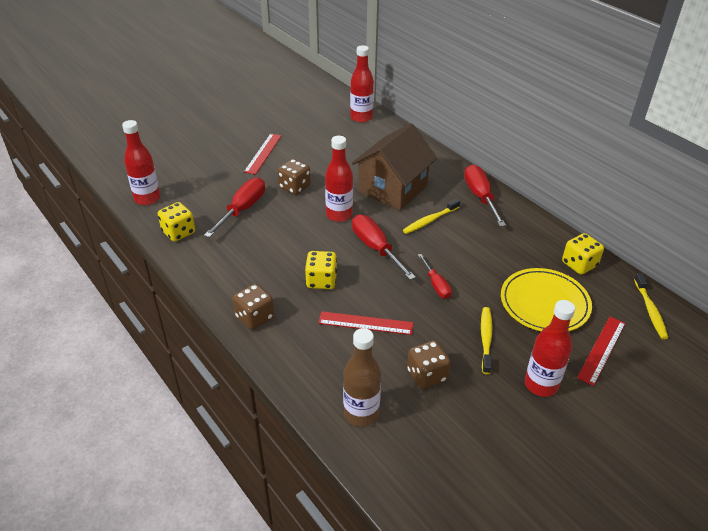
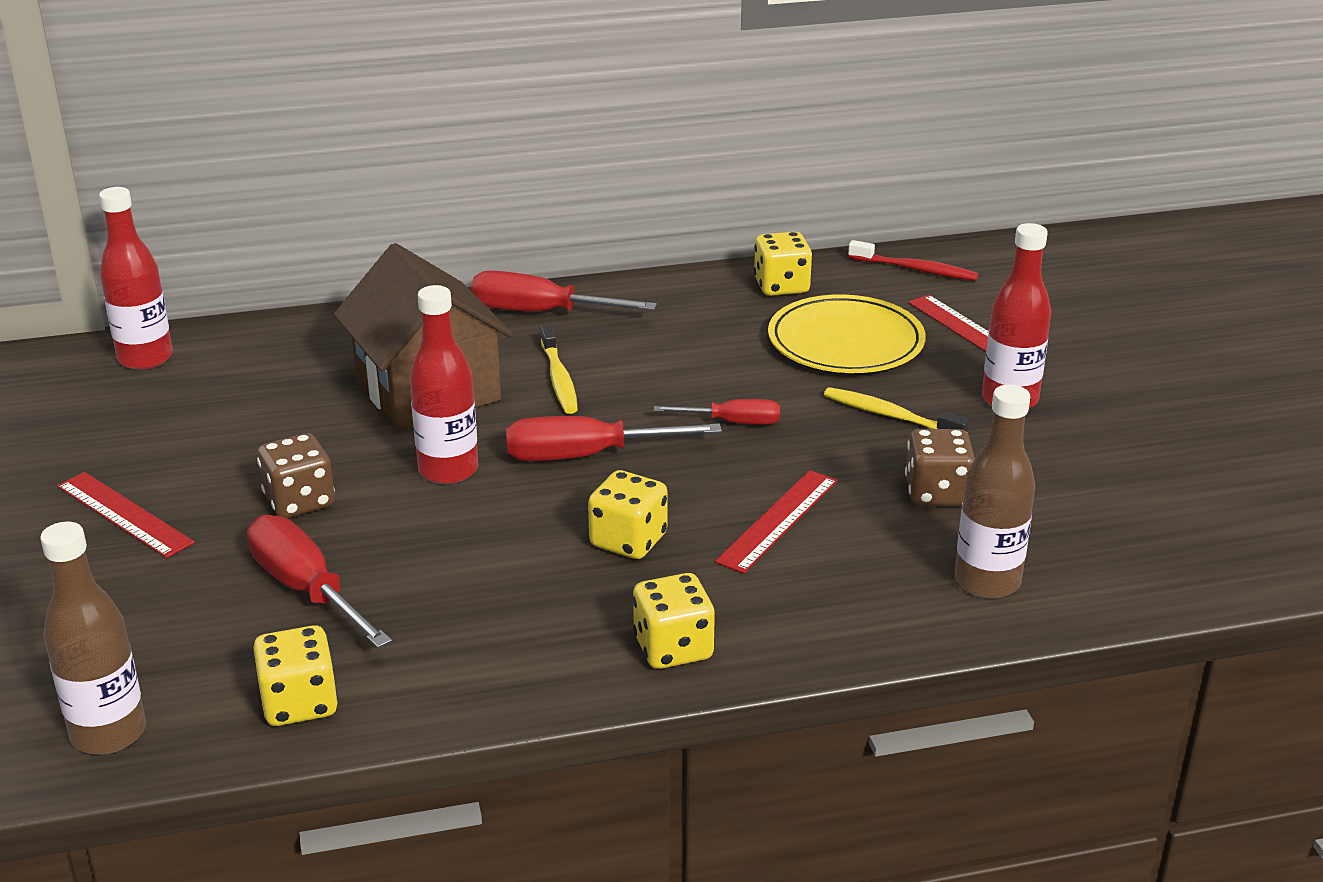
camera: 65 degrees left, 10 degrees down
red bottle [122,120,160,205] -> brown bottle [40,521,146,755]
brown dice [233,284,274,330] -> yellow dice [633,573,715,669]
yellow toothbrush [634,273,668,339] -> red toothbrush [848,240,978,281]

